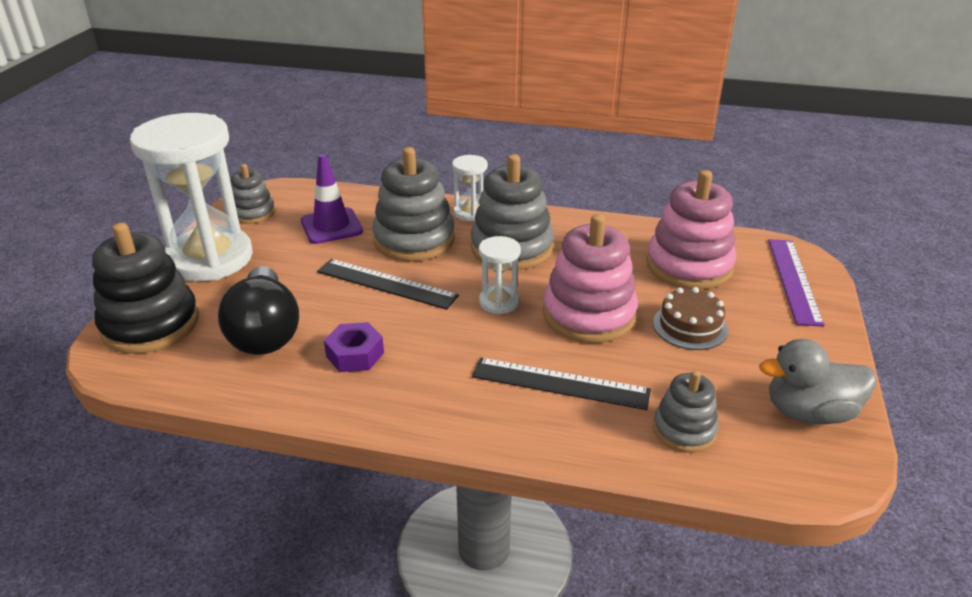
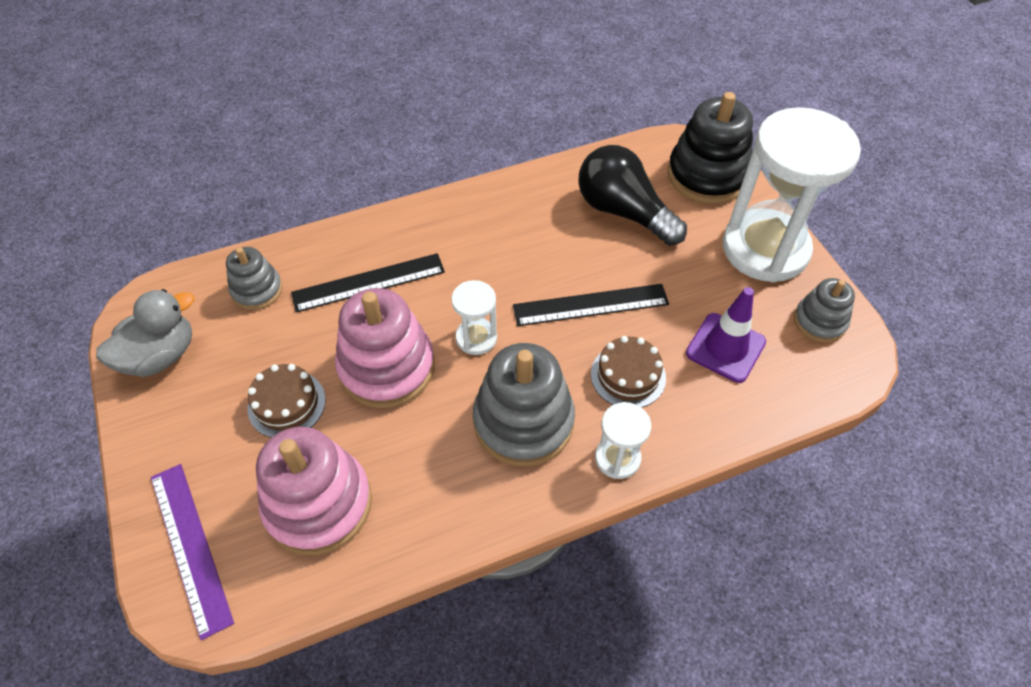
camera: 145 degrees right, 20 degrees up
purple nut [324,322,384,372] -> none
grey stacking toy [372,147,455,261] -> brown cake [591,336,666,408]

